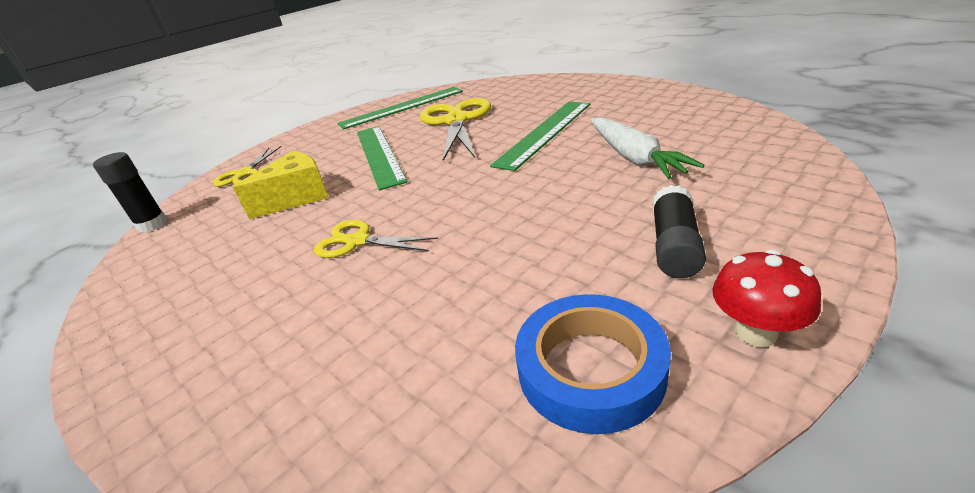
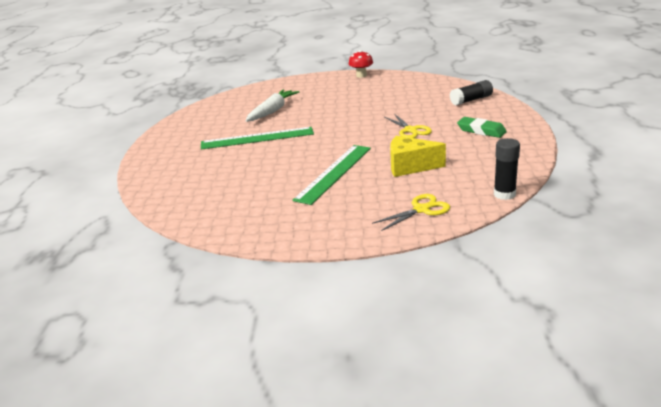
camera: 135 degrees left, 5 degrees down
green ruler [337,87,463,130] -> none
yellow scissors [420,98,491,161] -> none
blue tape [515,294,671,434] -> none
black glue stick [652,185,706,278] -> black glue stick moved to [450,80,493,105]
none -> green eraser [457,117,507,138]

